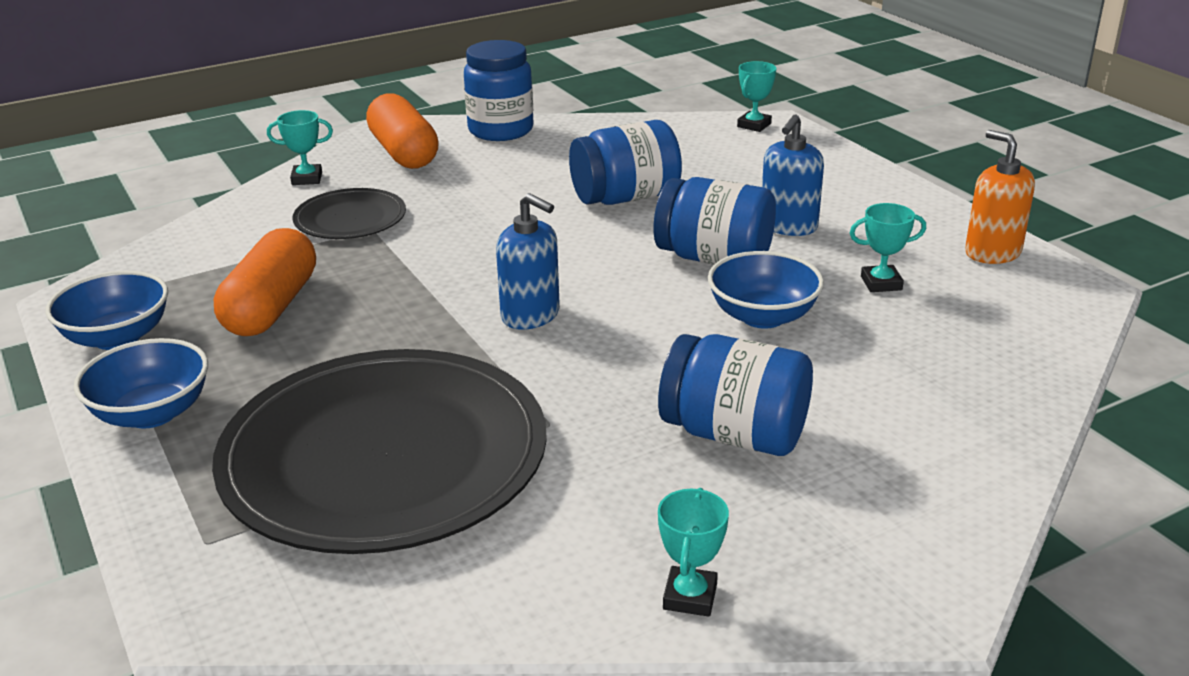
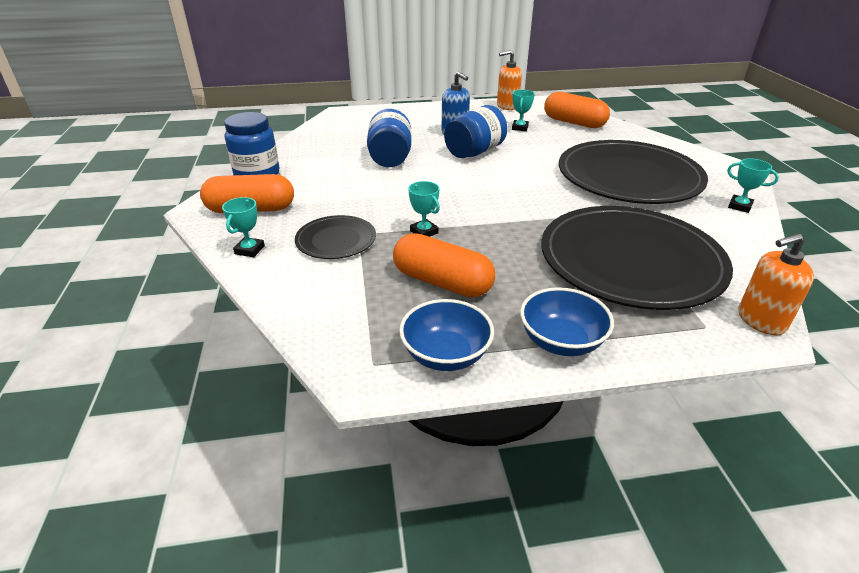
camera: 70 degrees left, 5 degrees up
blue soap dispenser [496,193,560,330] -> none
blue jar [658,334,813,456] -> black plate [559,140,708,204]
blue bowl [708,251,824,329] -> none
turquoise trophy [737,61,776,132] -> turquoise trophy moved to [408,181,440,237]
none -> orange capsule [544,92,610,128]
none -> orange soap dispenser [738,233,814,335]

